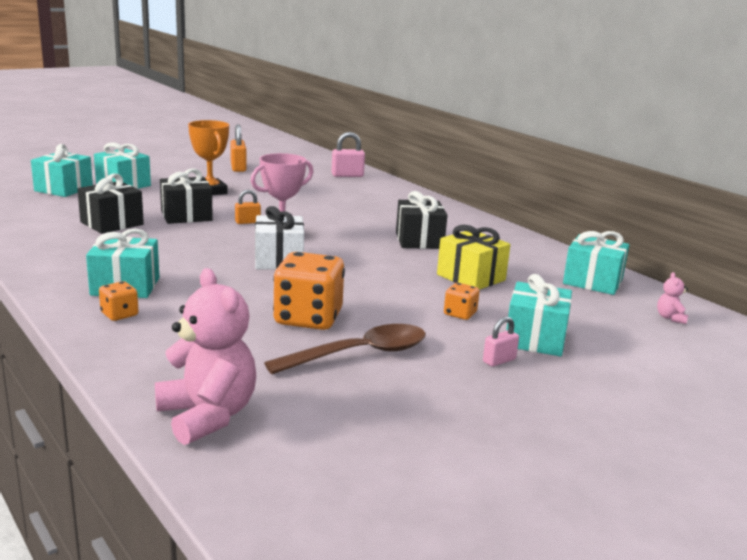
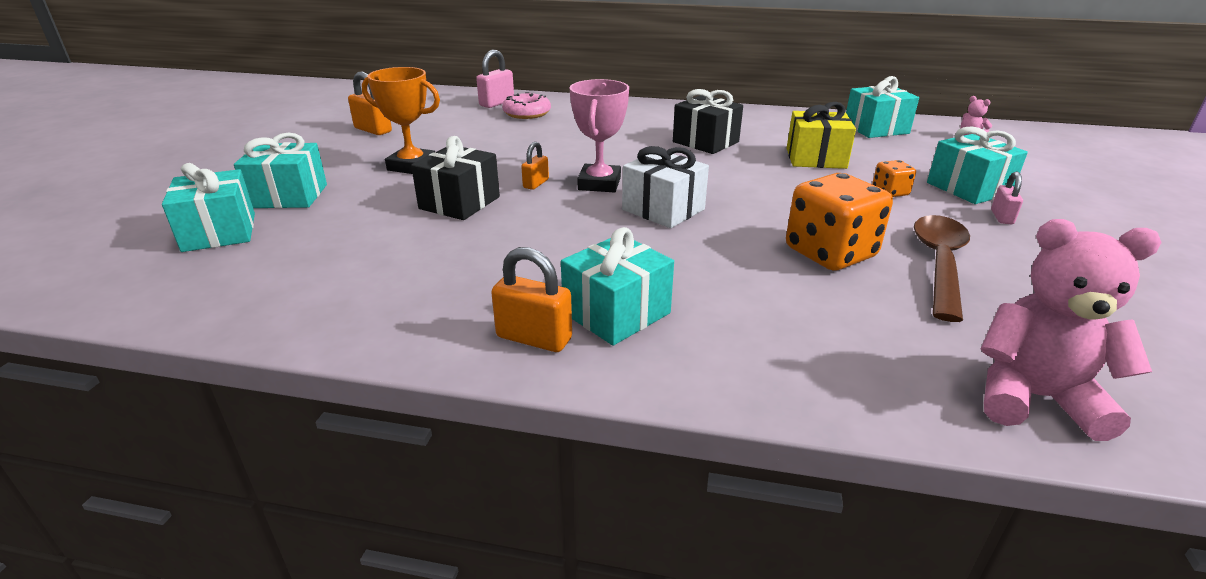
camera: 40 degrees left, 10 degrees up
black gift [77,173,144,234] -> none
orange dice [99,281,139,321] -> none
none -> orange padlock [491,247,572,352]
none -> pink donut [502,92,551,119]

